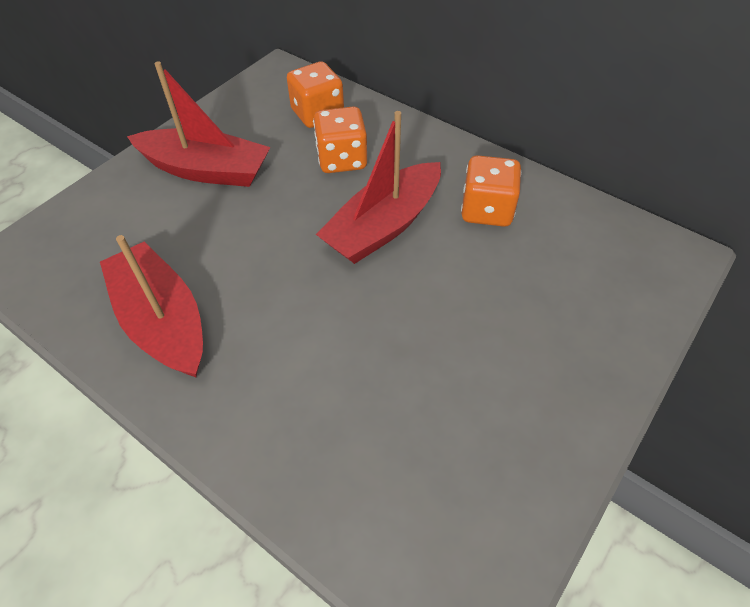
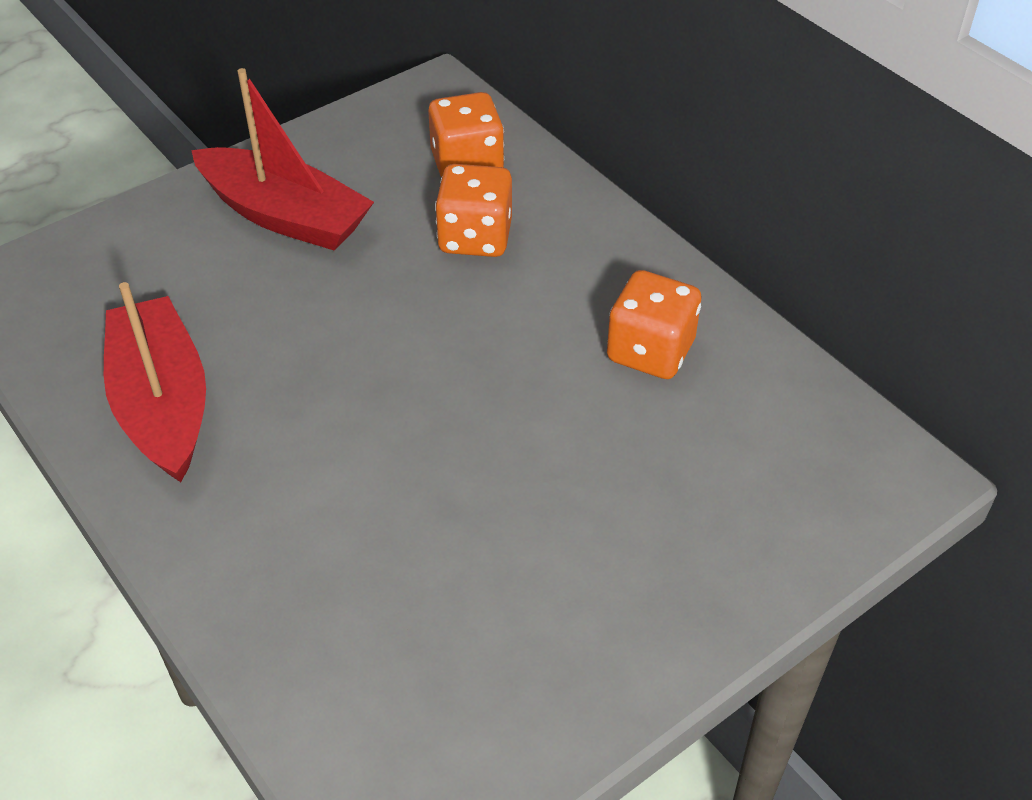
camera: 15 degrees right, 5 degrees down
red boat [316,111,441,264] -> none

